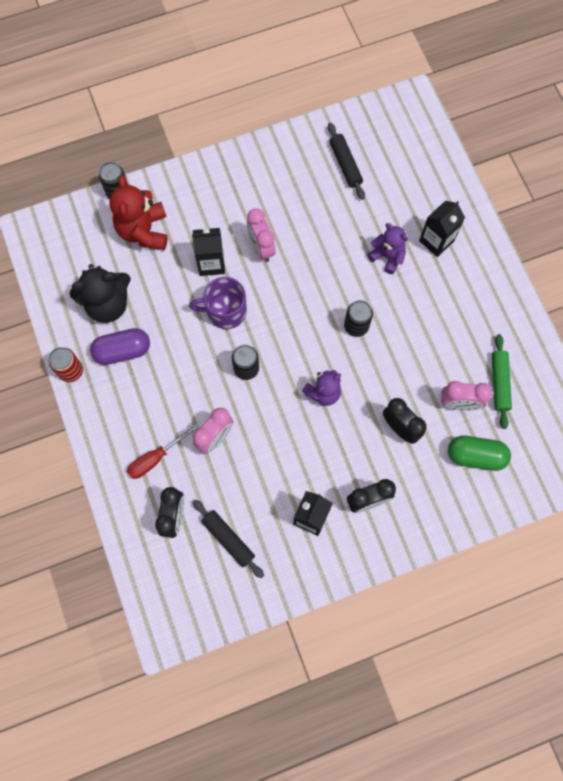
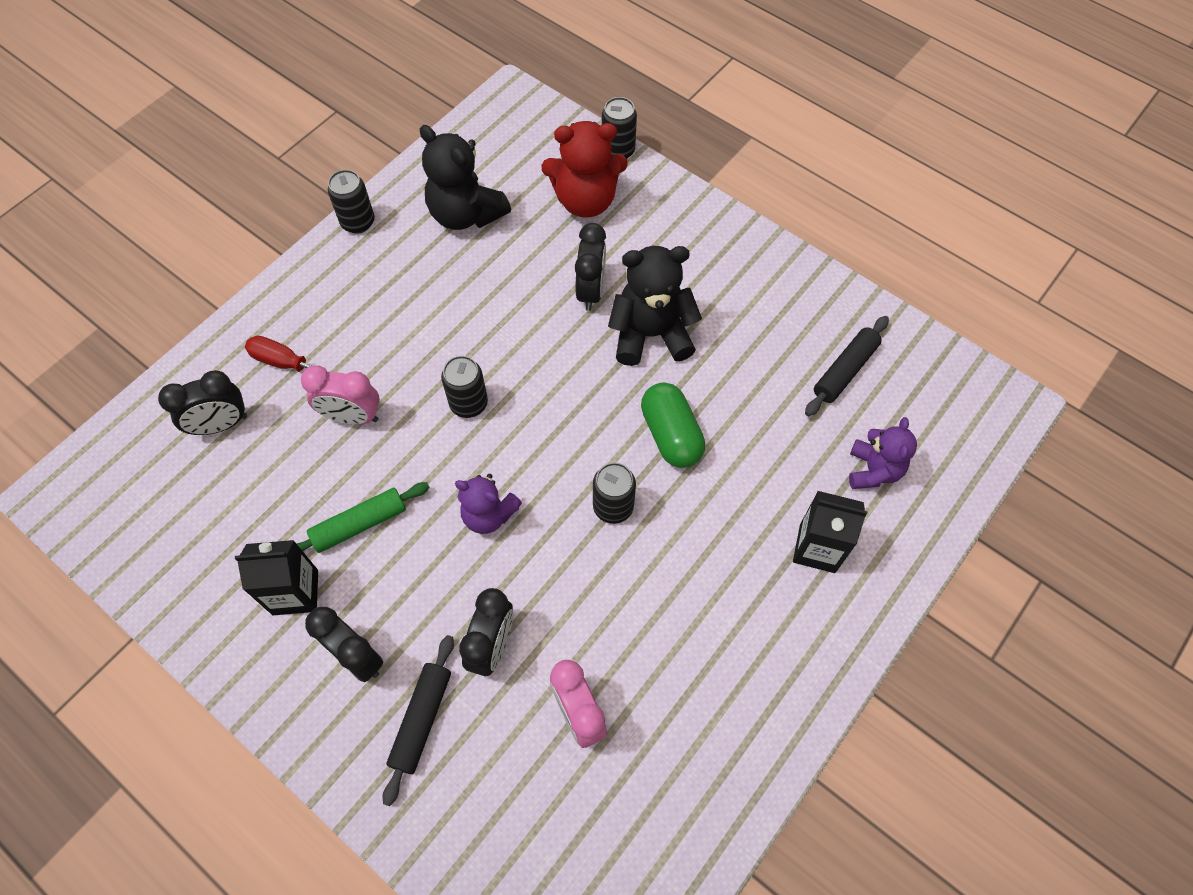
camera: 60 degrees right, 10 degrees down
red can [48,347,83,382] -> black can [328,170,375,234]
purple capsule [90,328,150,365] -> none
red teddy bear [109,175,168,250] -> red teddy bear turned 150 degrees counterclockwise [542,121,628,218]
purple mug [189,277,247,329] -> none
black carton [192,228,225,276] -> black clock [575,223,606,311]
black rolling pin [193,500,264,578] -> black rolling pin moved to [383,635,454,806]
pink clock [247,209,276,262] -> black teddy bear [608,246,702,366]
purple teddy bear [367,223,408,274] -> purple teddy bear moved to [849,417,917,489]
green capsule [448,436,511,471] -> green capsule moved to [641,382,705,468]
green rolling pin [492,334,512,429] -> green rolling pin moved to [296,482,430,553]

